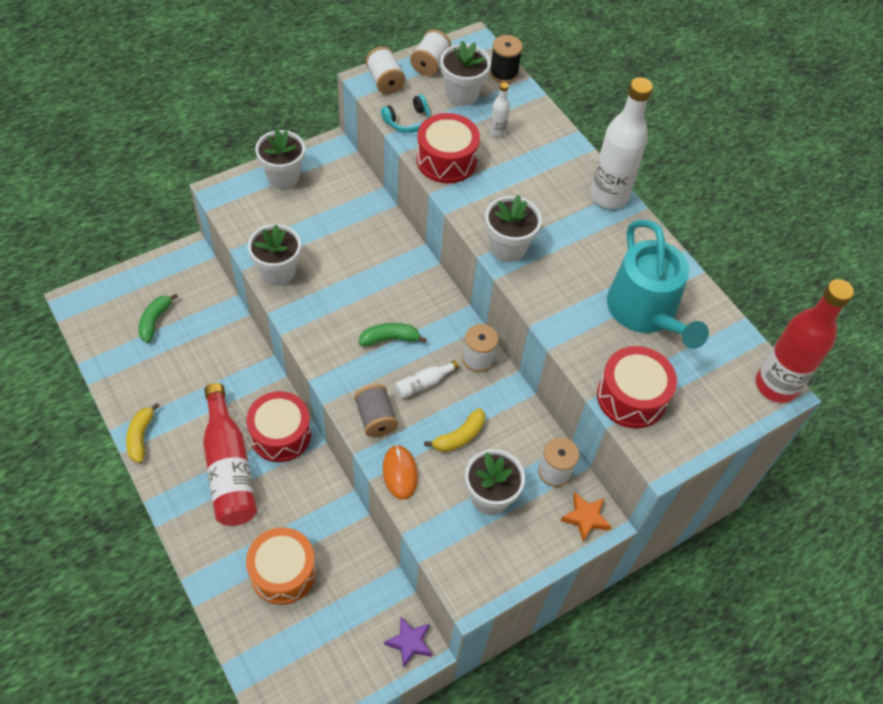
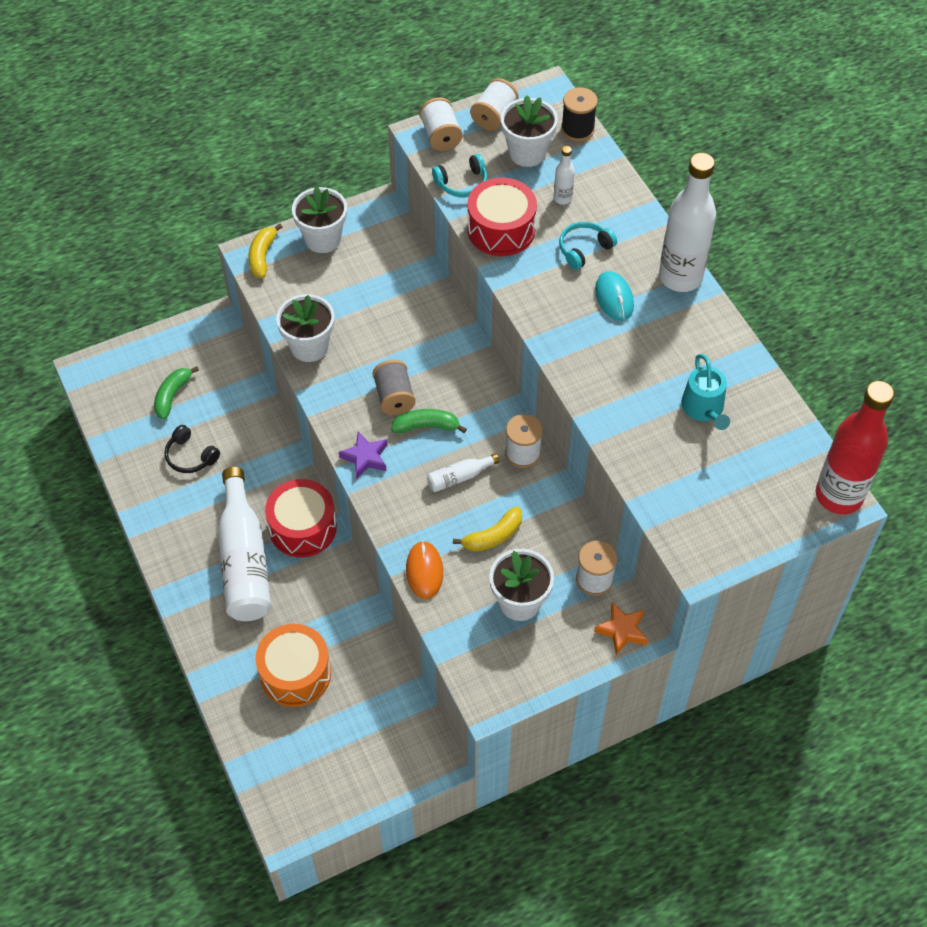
camera: 10 degrees right, 0 degrees up
yellow banana [126,403,159,463] -> yellow banana moved to [249,223,282,278]
red bottle [203,383,257,526] -> white bottle [218,467,271,621]
grey spool [354,384,398,437] -> grey spool moved to [372,360,416,415]
purple star [384,617,432,668] -> purple star moved to [339,431,388,479]
white flower pot [485,195,542,262] -> none
red drum [597,346,677,429] -> none
turquoise watering can [607,219,709,349] -> turquoise watering can [681,354,730,430], size x0.54
none -> black headphones [165,425,220,473]
none -> turquoise headphones [559,222,617,270]
none -> turquoise mouse [595,271,634,321]

